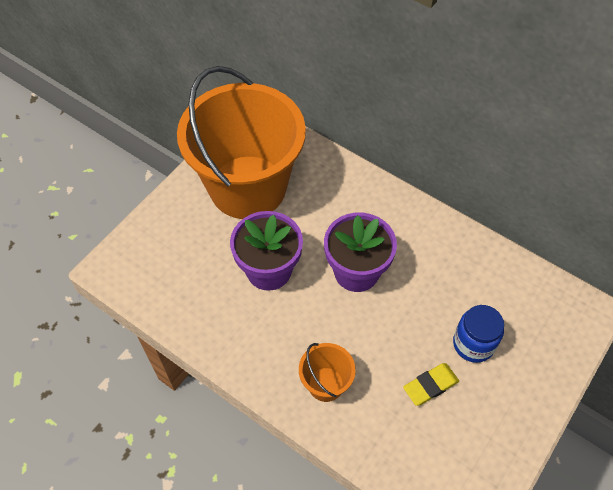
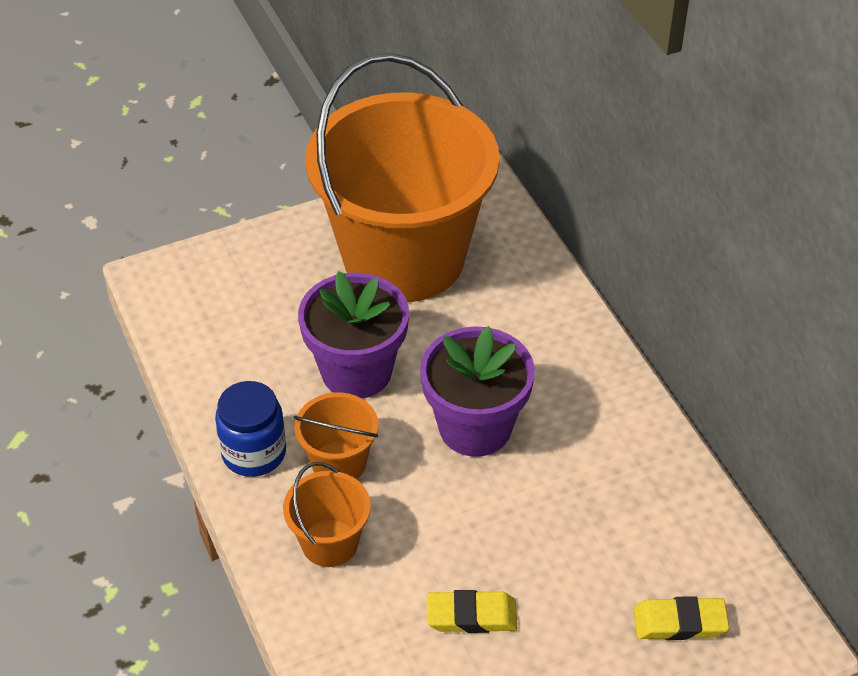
camera: 30 degrees right, 10 degrees down
blue jar [453,305,504,363] -> blue jar moved to [215,381,286,477]
none -> orange bucket [294,392,378,479]
none -> yellow eraser [633,596,729,640]

